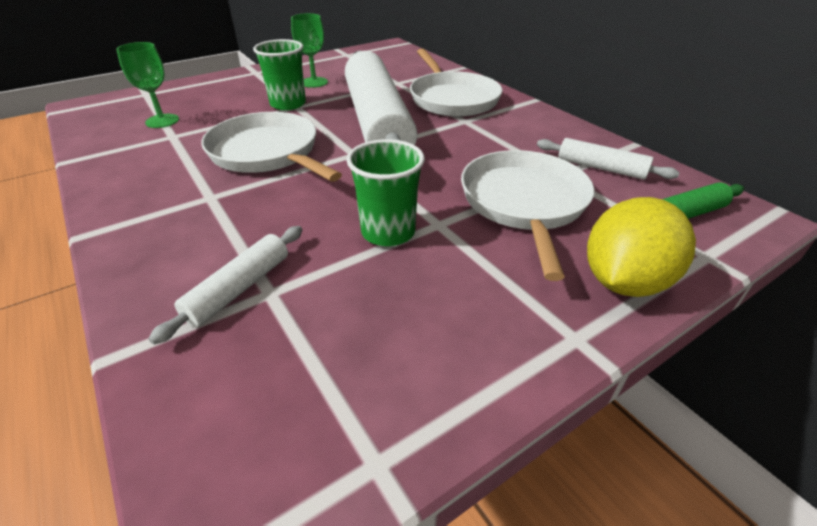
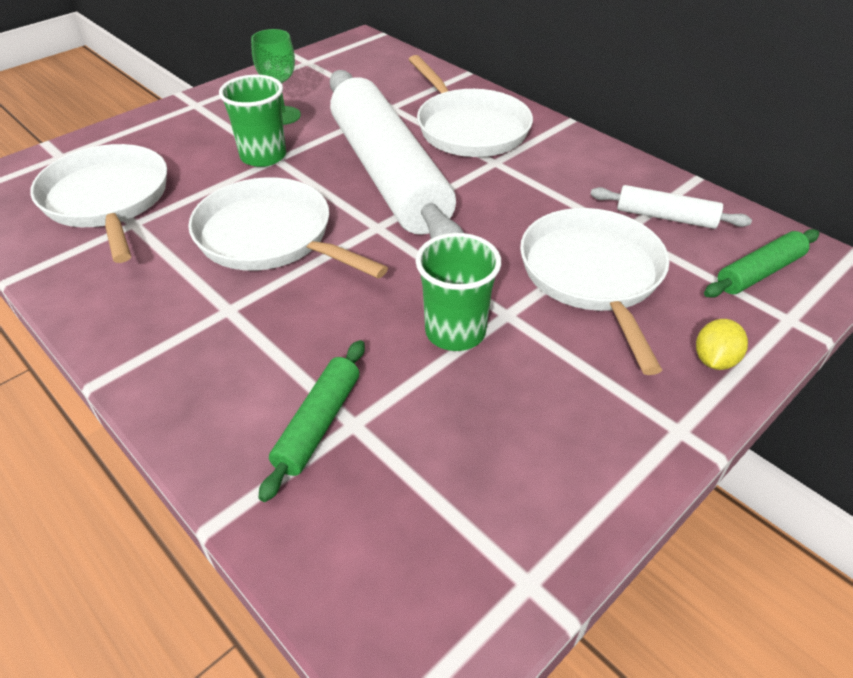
camera: 10 degrees left, 5 degrees up
green goblet [116,42,179,128] -> white pan [30,144,167,263]
white rolling pin [148,226,302,345] -> green rolling pin [258,340,365,502]
yellow lemon [587,197,696,297] -> yellow lemon [696,319,748,370], size x0.50

